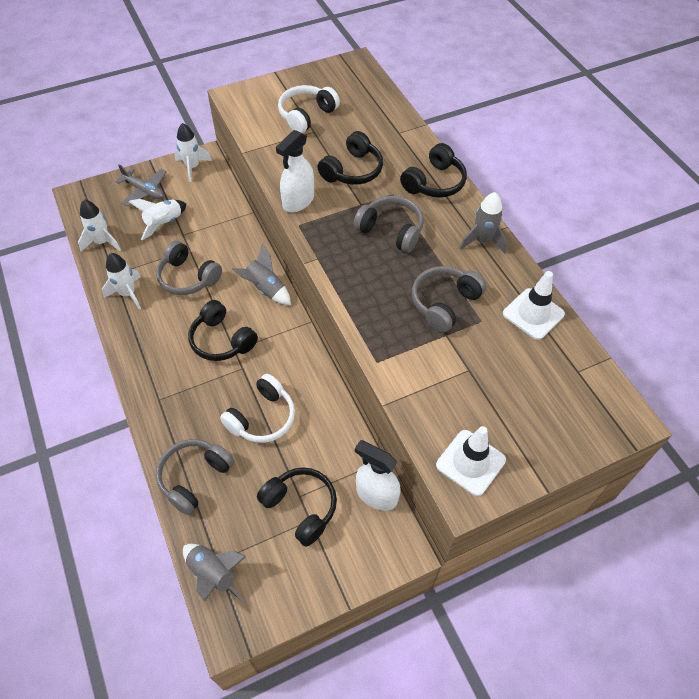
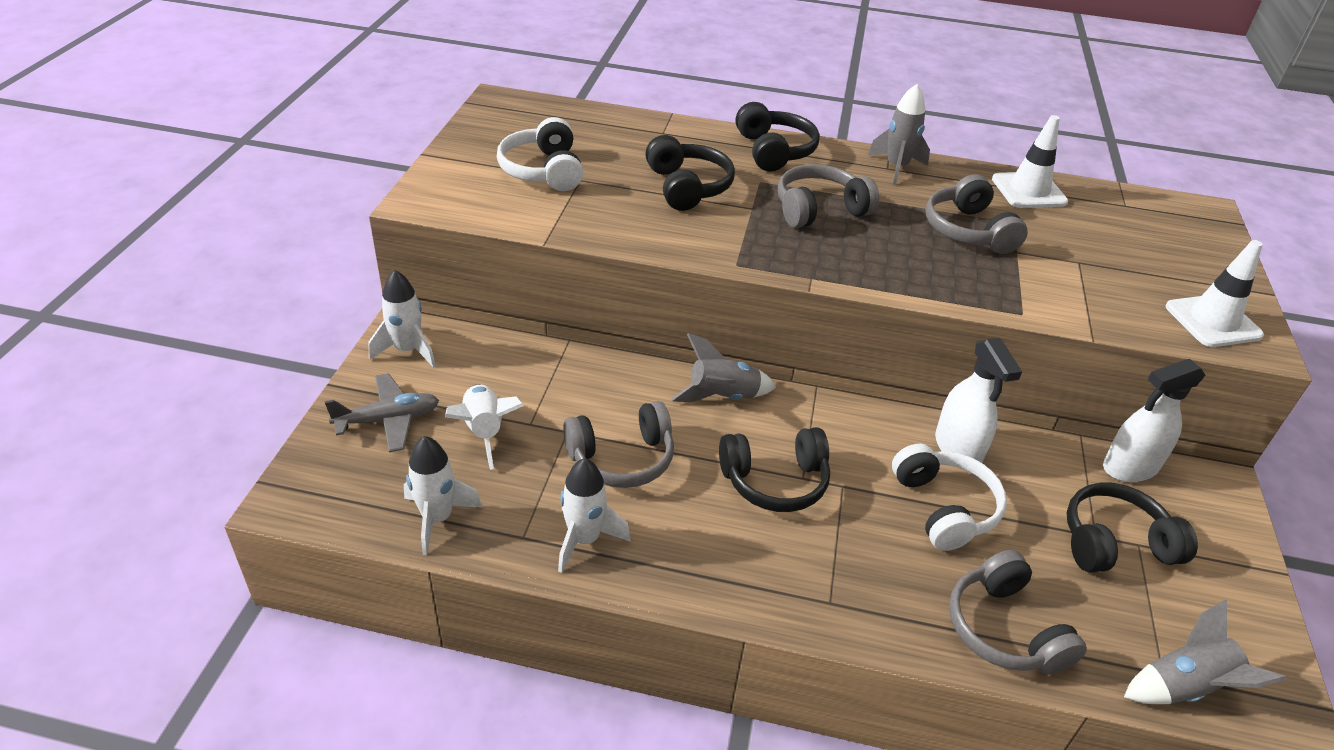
camera: 55 degrees left, 15 degrees down
white spray bottle [276,130,314,212] -> white spray bottle moved to [935,338,1022,463]

